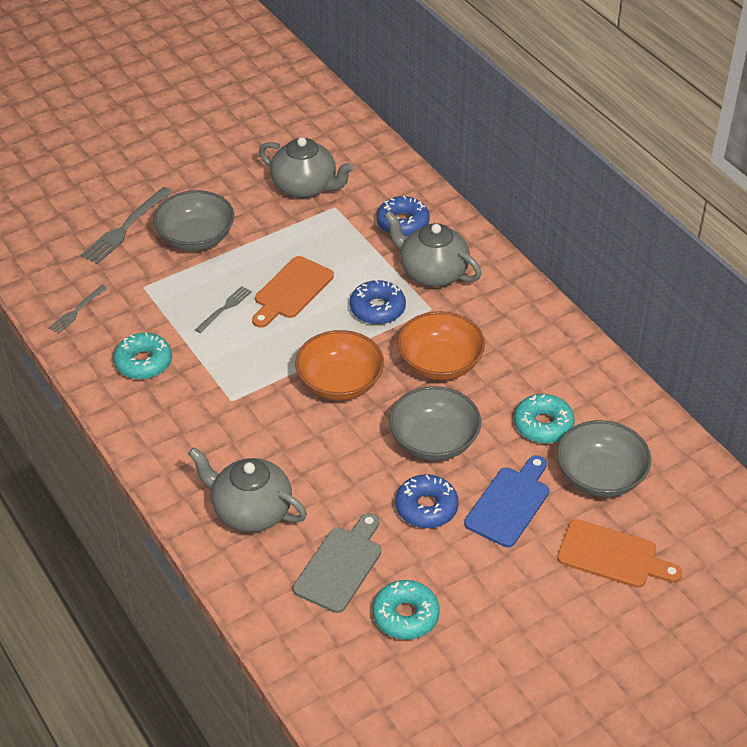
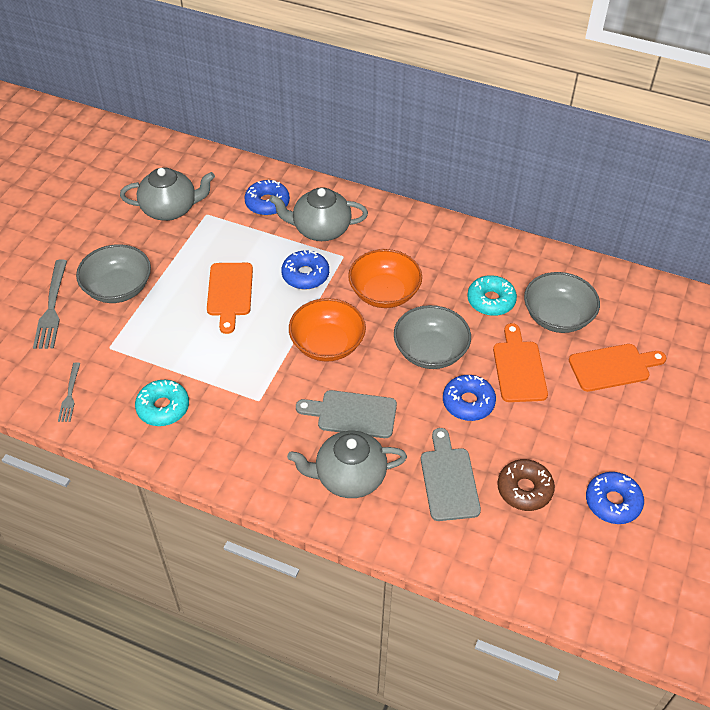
camera: 35 degrees left, 5 degrees up
grey fork [195,286,252,333] -> none
turquoise donut [373,580,440,640] -> brown donut [497,459,555,511]
blue cutting board [464,455,549,547] -> orange cutting board [493,323,548,402]
none -> grey cutting board [296,390,397,438]
none -> blue donut [586,472,644,524]

